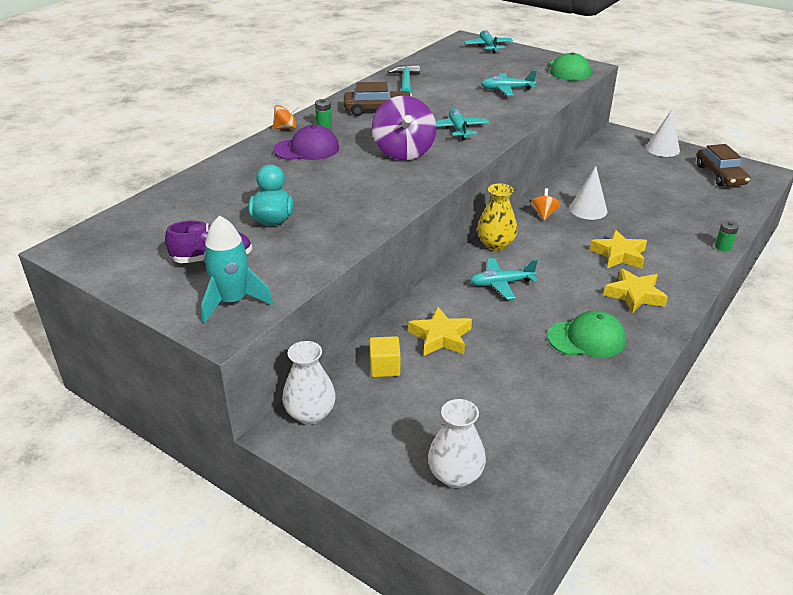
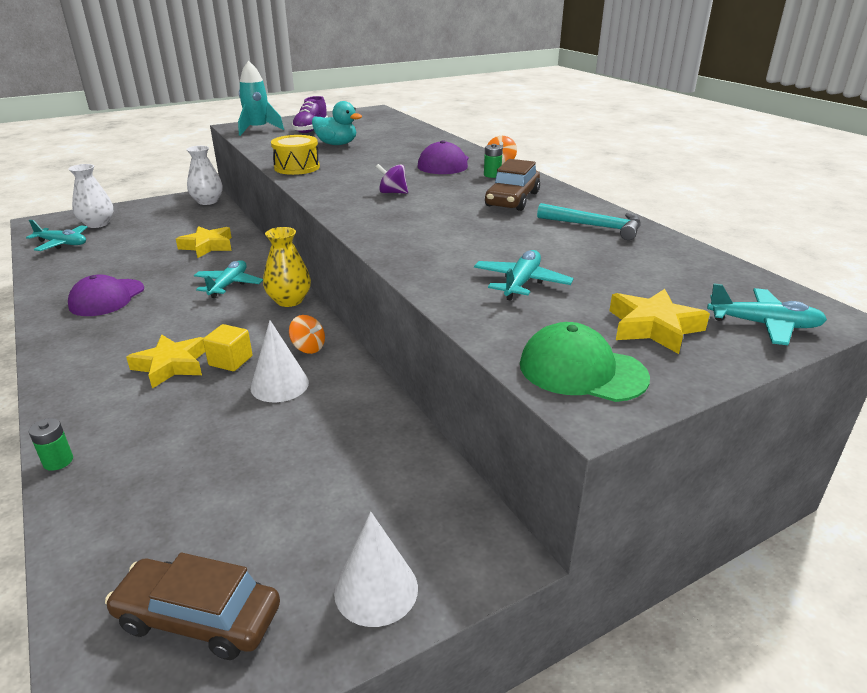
camera: 115 degrees right, 5 degrees down
yellow cube [369,336,401,377] -> yellow cube moved to [203,324,252,371]
purple spinning top [372,96,436,160] -> purple spinning top [376,164,408,194], size x0.48
turquoise plane [436,108,489,140] -> turquoise plane moved to [26,220,87,251]
green cap [547,310,626,358] -> purple cap [68,274,144,316]
yellow star [603,268,668,314] -> yellow star moved to [609,289,710,354]
none -> yellow drum [271,135,320,175]

